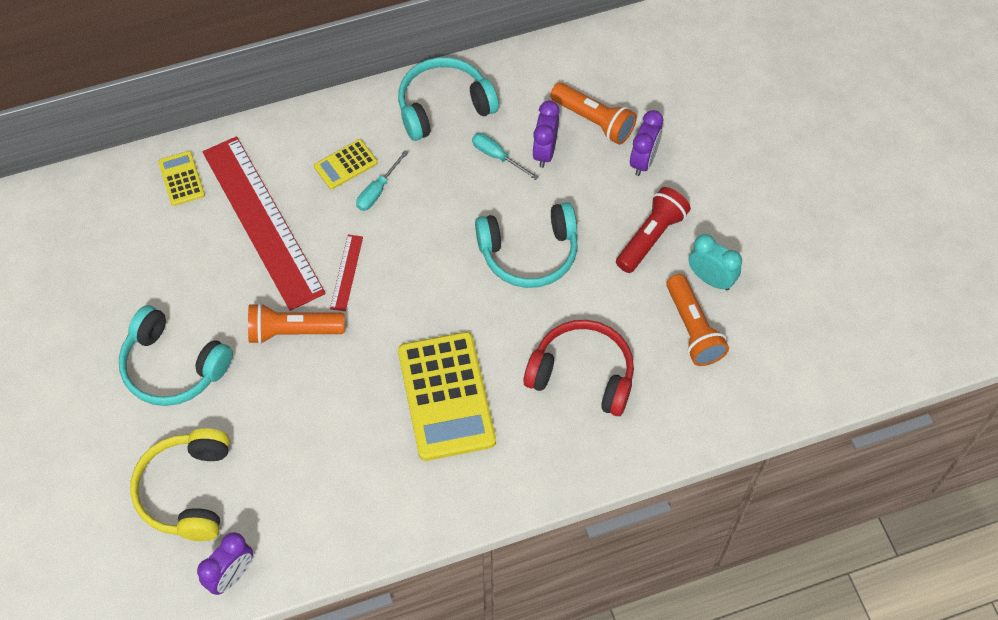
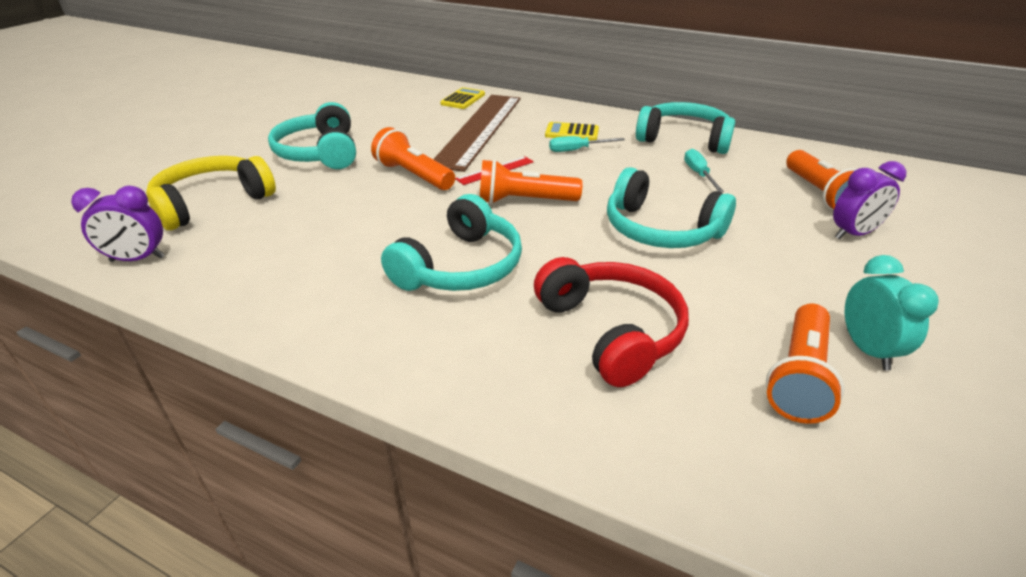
camera: 45 degrees right, 25 degrees down
red ruler [203,136,326,311] -> brown ruler [433,95,521,172]
yellow calculator [398,332,496,461] -> turquoise headphones [381,194,522,291]
purple clock [532,100,560,168] -> none
red flashlight [616,187,691,273] -> none
none -> orange flashlight [480,159,583,204]

